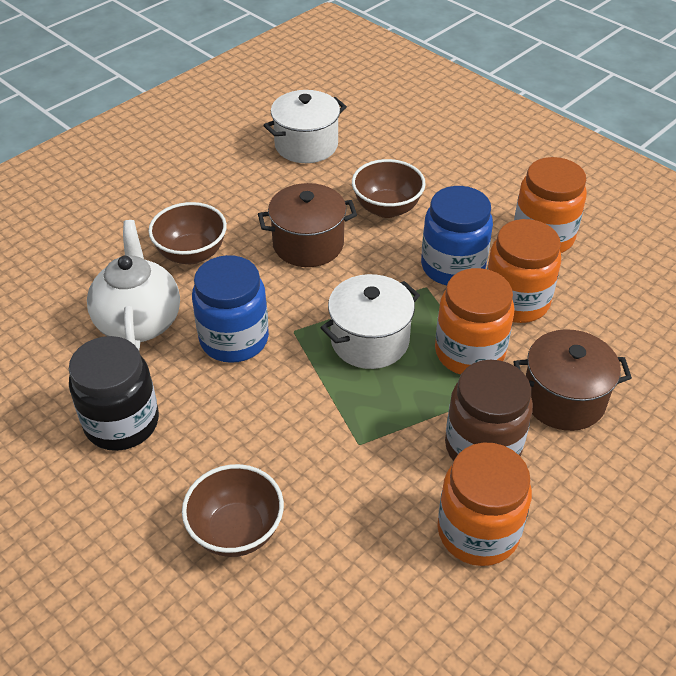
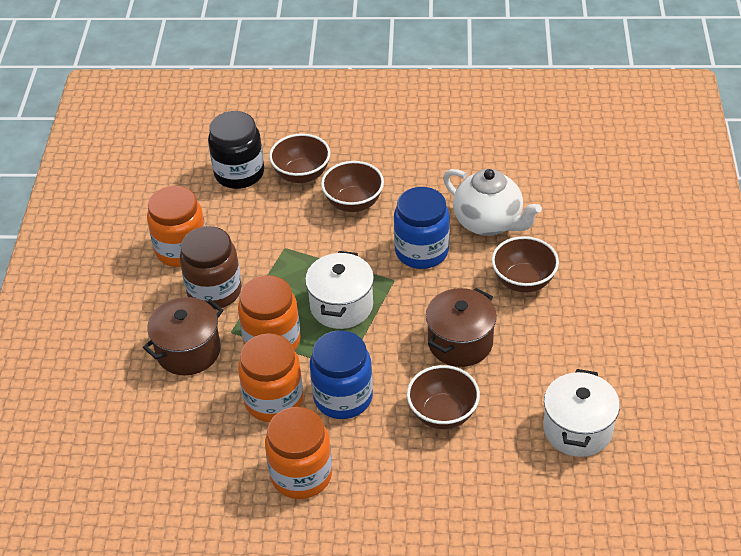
camera: 140 degrees right, 0 degrees up
black jar [69,336,159,451] -> black jar moved to [208,111,264,189]
none -> brown bowl [321,161,384,212]

